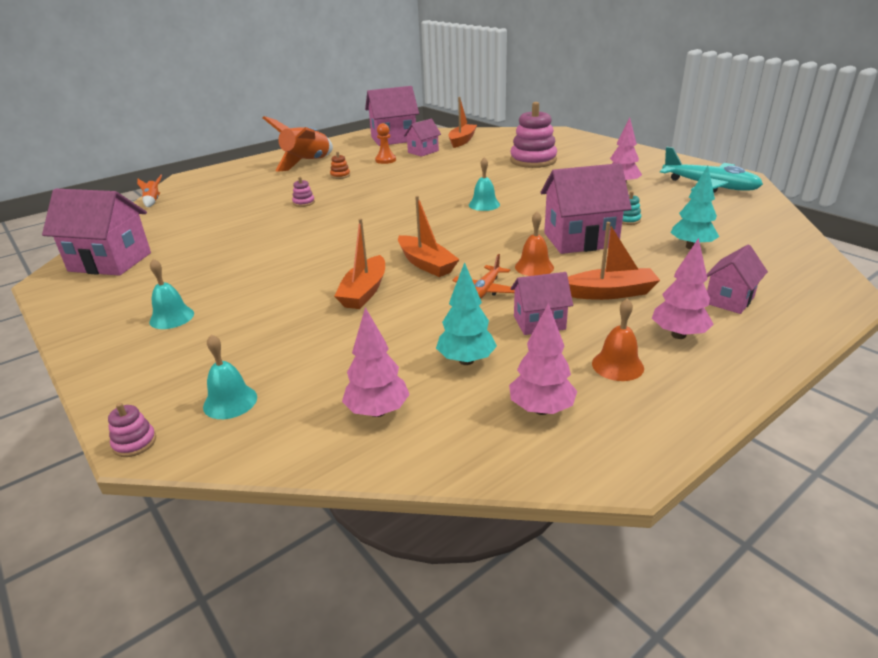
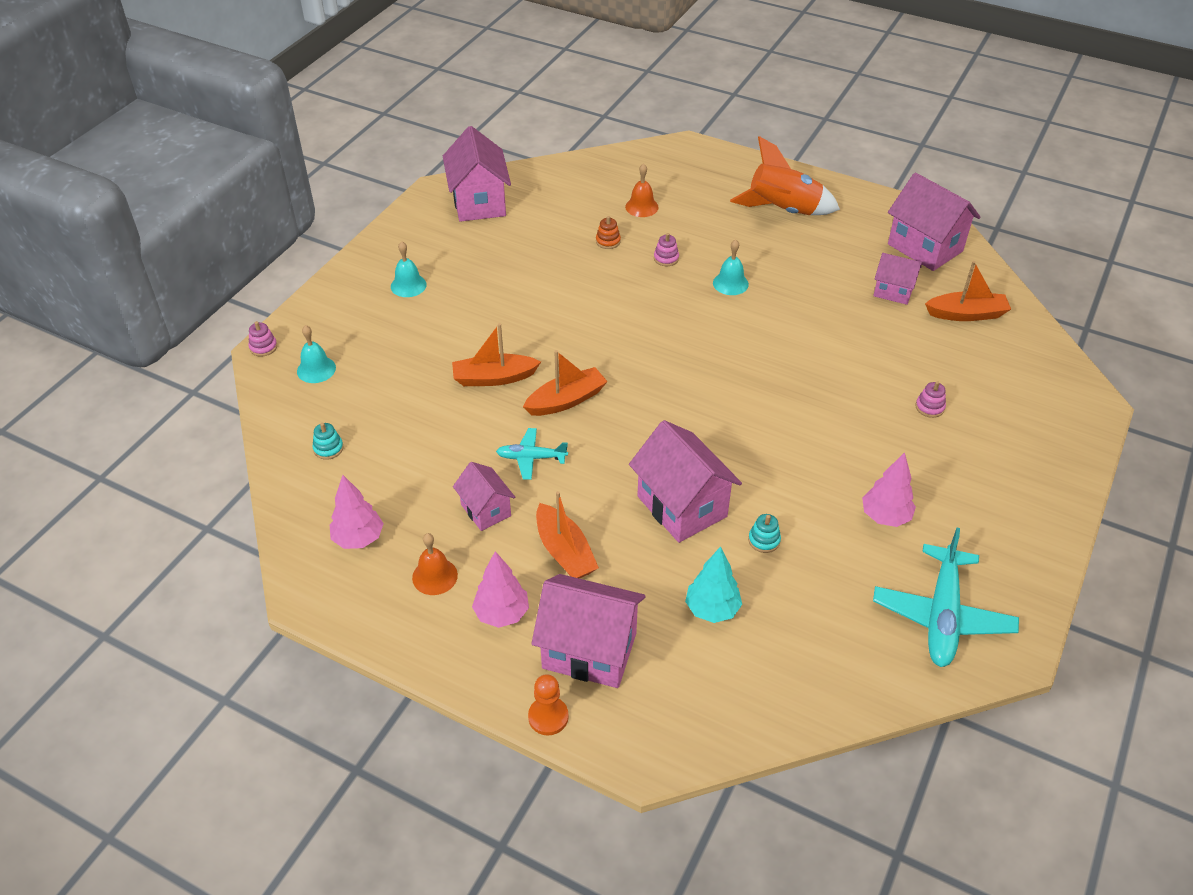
camera: 65 degrees right, 15 degrees up
orange rocket [137,175,162,207] -> none
orange stacking toy [330,151,350,179] -> orange stacking toy moved to [596,216,621,249]
pink tree [342,307,410,417] -> turquoise stacking toy [312,423,344,460]
orange pawn [375,123,396,164] -> orange pawn moved to [528,674,569,735]
orange boat [398,196,460,277] -> orange boat turned 150 degrees counterclockwise [523,350,608,416]
turquoise tree [436,262,497,365] -> none
orange plane [452,254,515,299] -> turquoise plane [496,428,568,480]
turquoise bell [469,157,500,211] -> turquoise bell moved to [713,239,749,295]
pink stacking toy [510,102,557,168] -> pink stacking toy [916,381,946,418], size x0.42
orange bell [515,211,554,276] -> orange bell moved to [625,163,659,217]
pink house [707,245,768,314] -> pink house [531,574,646,688], size x1.74

